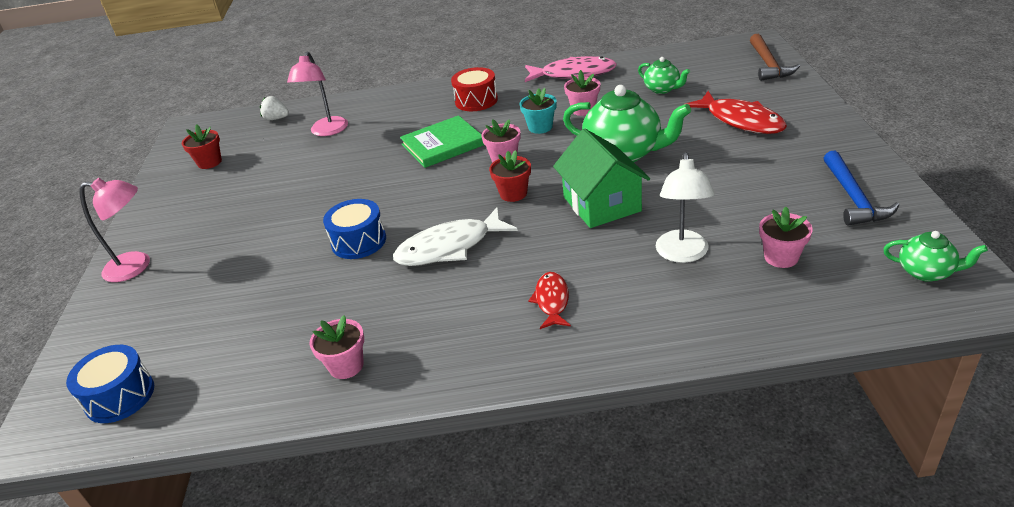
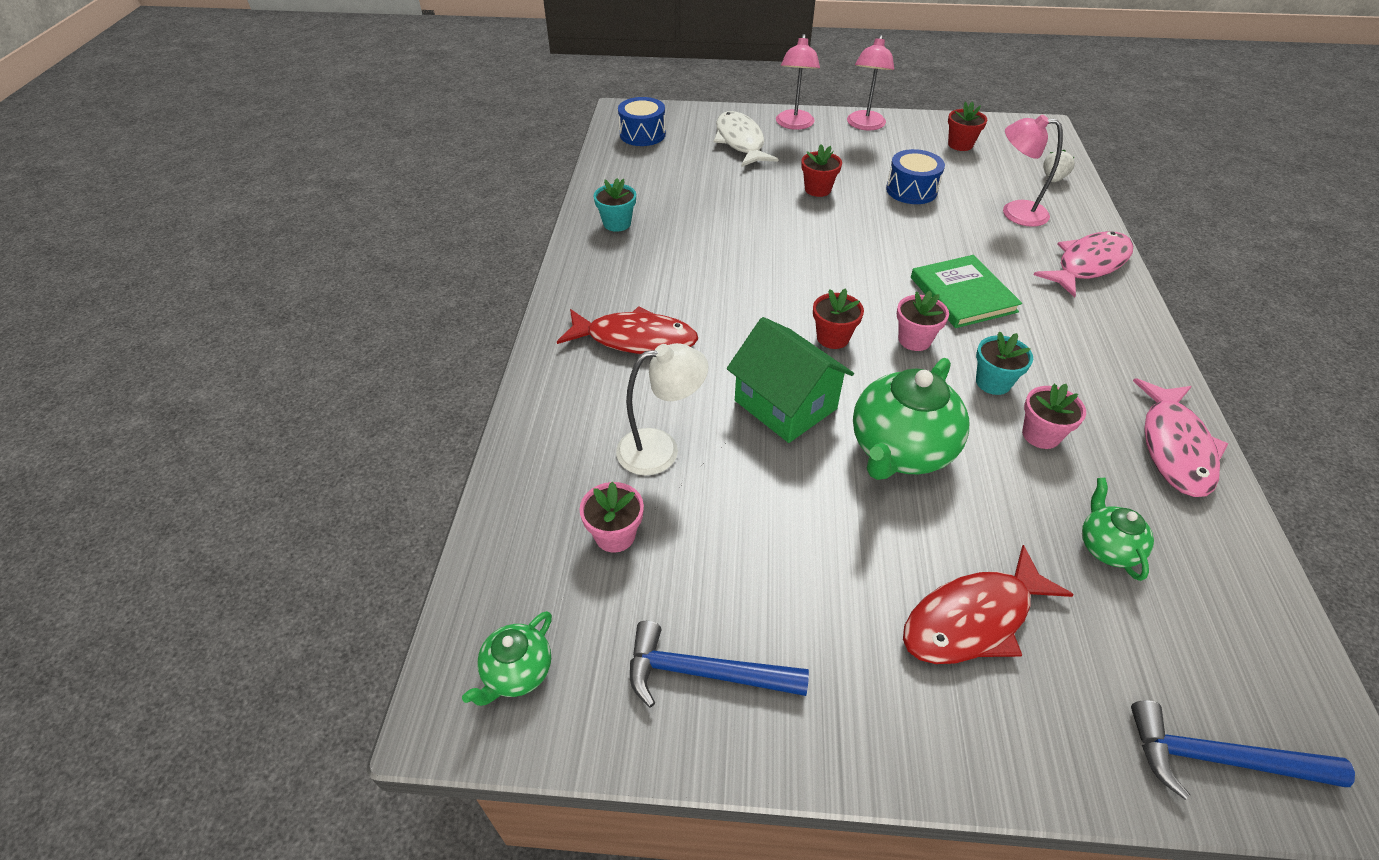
camera: 95 degrees right, 10 degrees up
pink flower pot [309,315,364,379] -> turquoise flower pot [594,178,636,232]
blue drum [323,199,386,259] -> blue drum moved to [886,149,945,204]
white fish [393,207,518,266] -> white fish moved to [713,111,779,167]
red drum [451,67,498,111] -> none
red fish [528,272,571,329] -> red fish [557,306,698,354], size x1.73
green house [553,128,650,228] -> green house turned 60 degrees clockwise [727,317,854,443]
green teapot [638,57,690,94] -> green teapot turned 120 degrees clockwise [1082,478,1154,581]
white lamp [656,152,715,263] -> white lamp turned 150 degrees clockwise [616,343,708,476]
brown hammer [750,34,800,81] -> blue hammer [1131,700,1355,800]
none -> red flower pot [801,144,842,197]
none -> pink lamp [847,35,894,131]
none -> pink fish [1034,231,1133,298]

